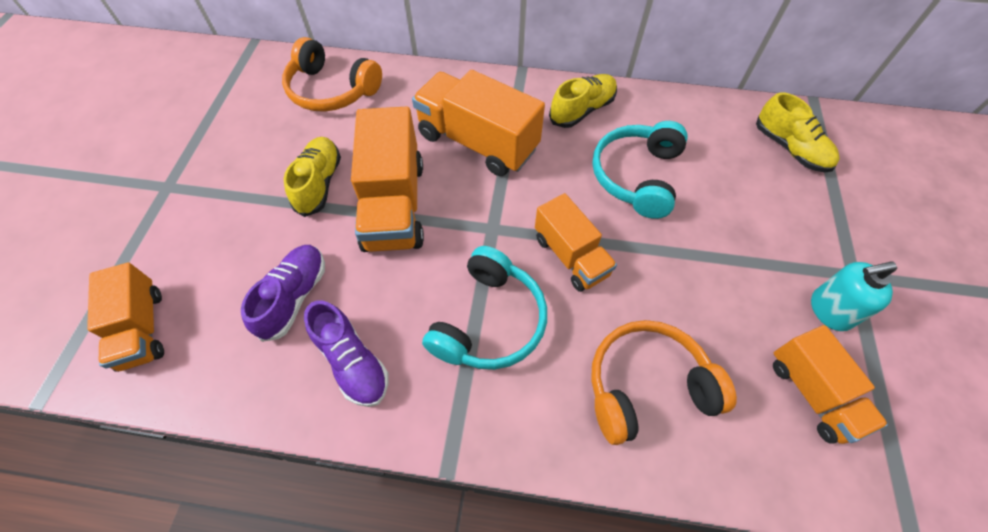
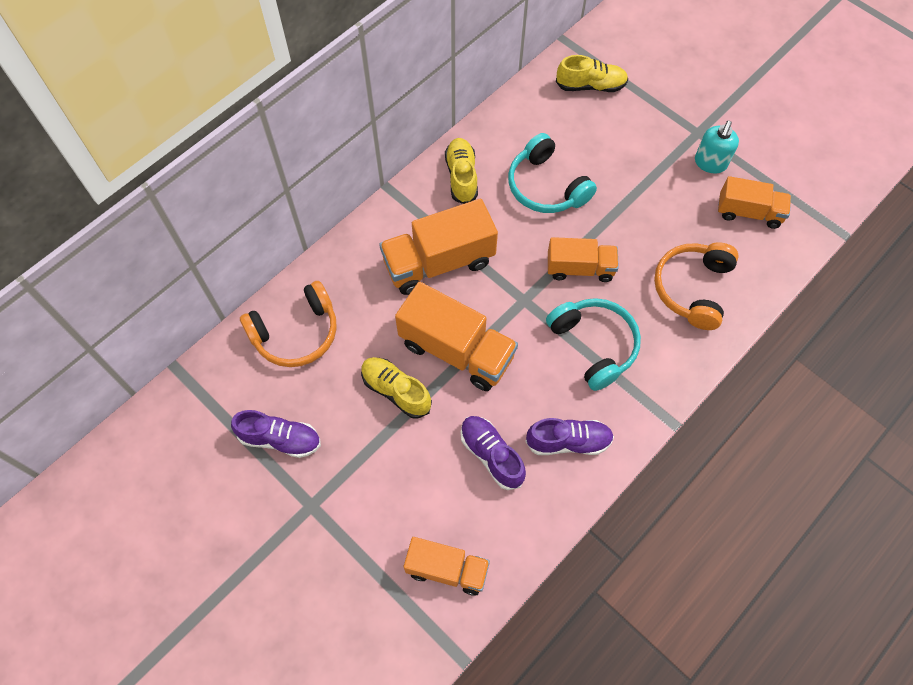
camera: 55 degrees left, 5 degrees up
none -> purple shoe [231,410,321,458]

